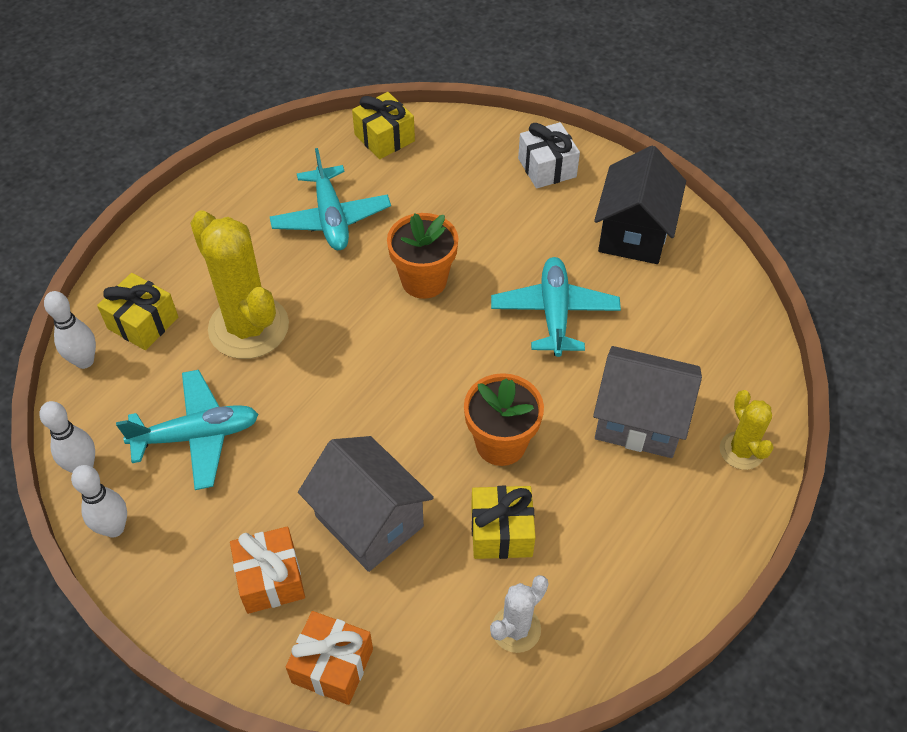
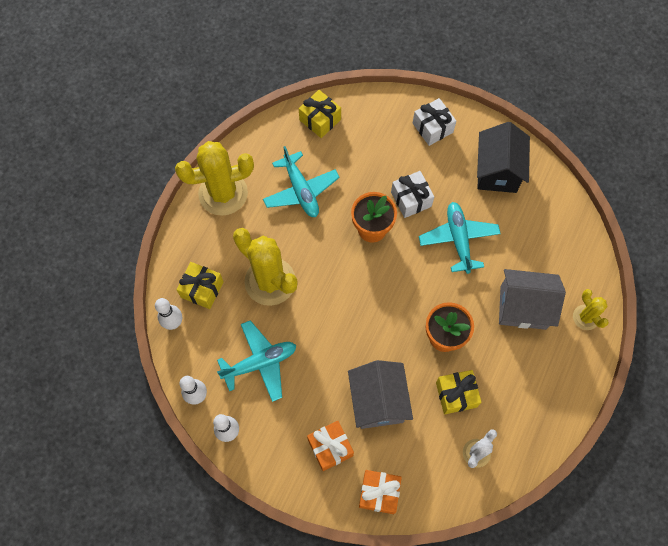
camera: 10 degrees left, 15 degrees up
grey house [298,436,434,572] -> grey house turned 45 degrees clockwise [348,360,413,429]
none -> yellow cactus [175,141,254,216]
none -> white gift [391,171,434,218]

